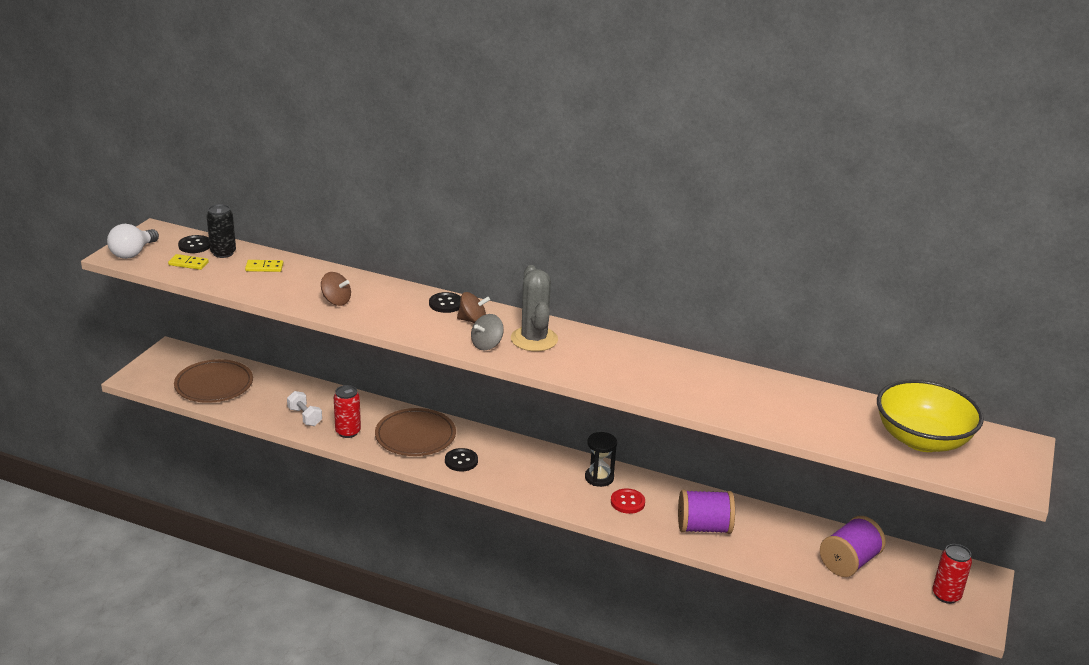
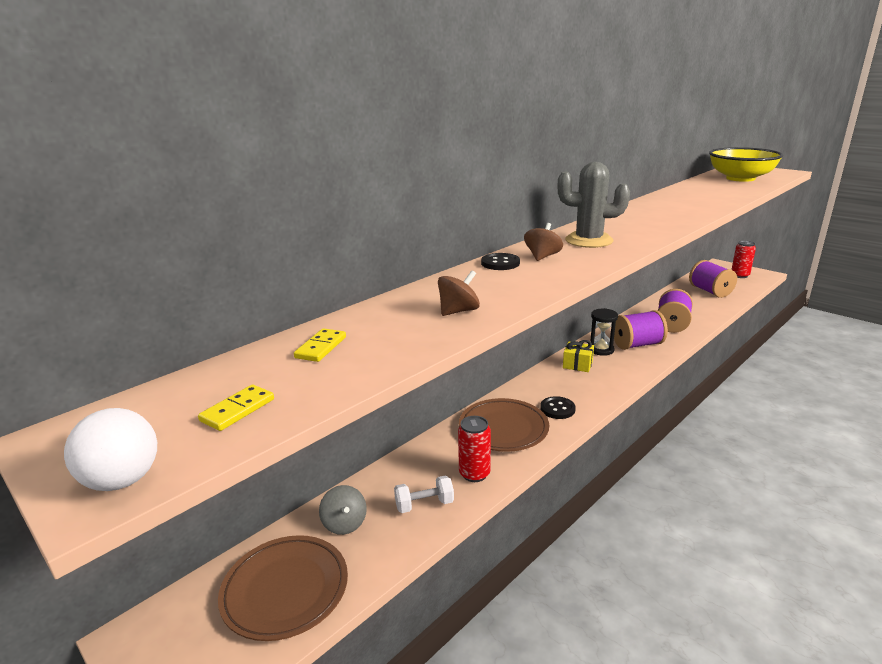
camera: 65 degrees left, 5 degrees down
black button [178,235,210,253] -> none
black can [206,204,236,258] -> none
grey spinning top [471,314,504,350] -> grey spinning top moved to [319,485,367,535]
red button [611,488,645,514] -> purple spool [614,310,668,350]
none -> yellow gift [563,340,594,372]

